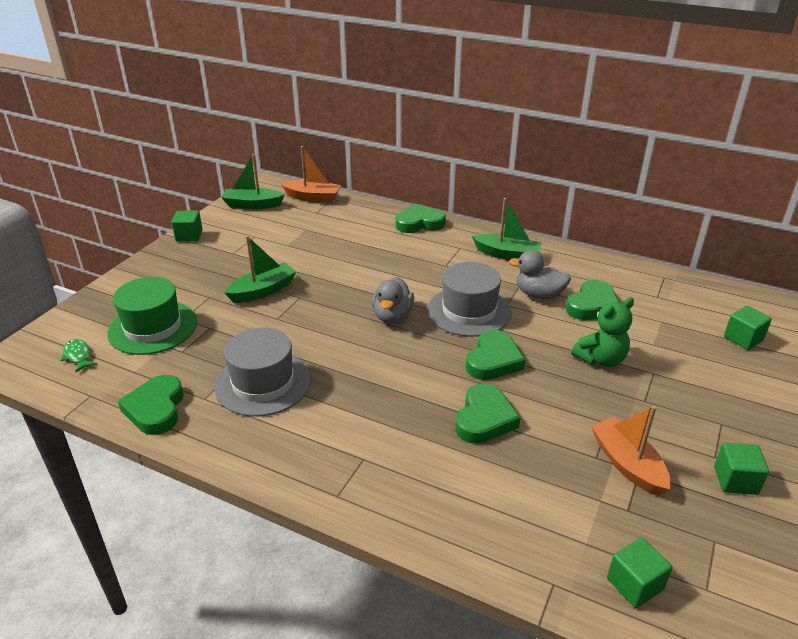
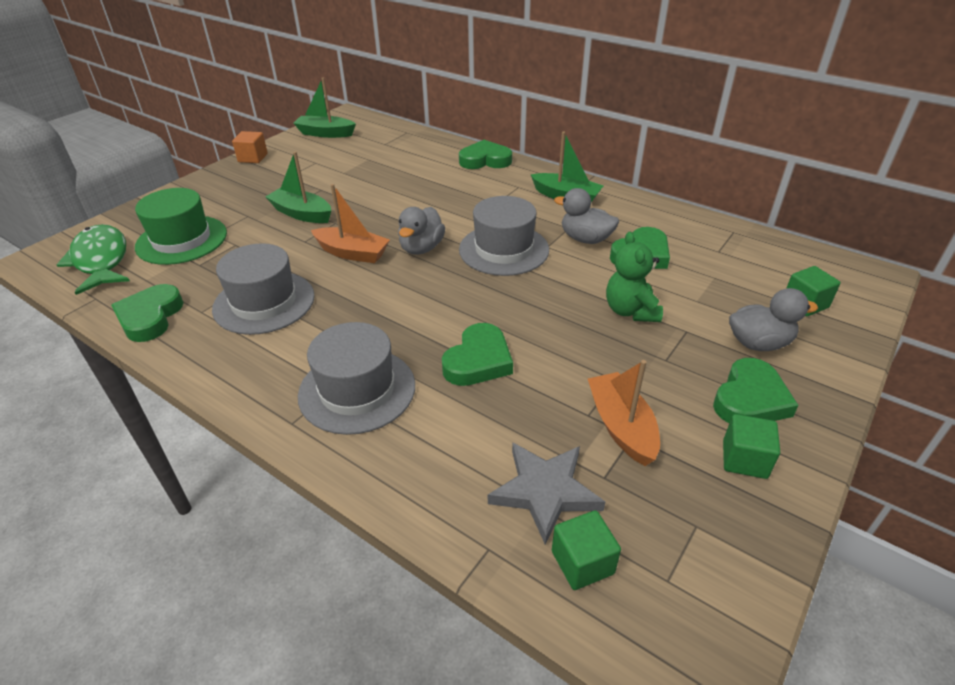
camera: 10 degrees right, 5 degrees up
green fish [61,339,97,372] -> green fish [57,224,130,295], size x2.22
green cube [171,211,203,241] -> orange cube [232,131,268,163]
green boat [225,236,296,303] -> green boat turned 120 degrees counterclockwise [265,152,331,223]
orange boat [281,146,341,202] -> orange boat moved to [311,184,390,263]
green heart [466,330,525,380] -> green heart moved to [713,358,799,423]
green teddy bear [571,297,634,367] -> green teddy bear turned 105 degrees clockwise [606,232,663,322]
none -> grey hat [298,322,415,435]
none -> grey star [488,443,605,545]
none -> grey duck [729,288,818,351]

